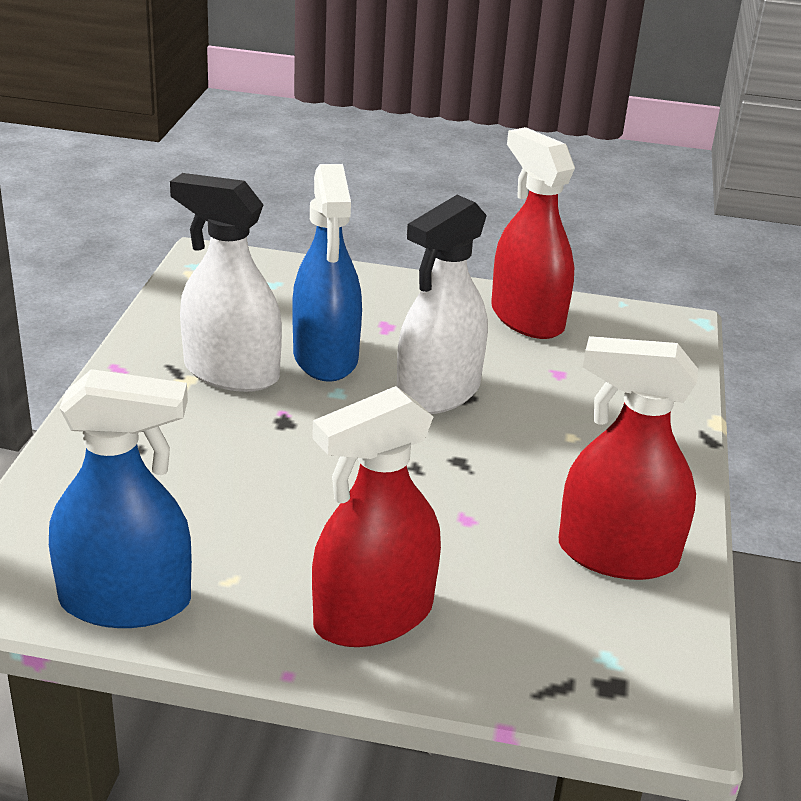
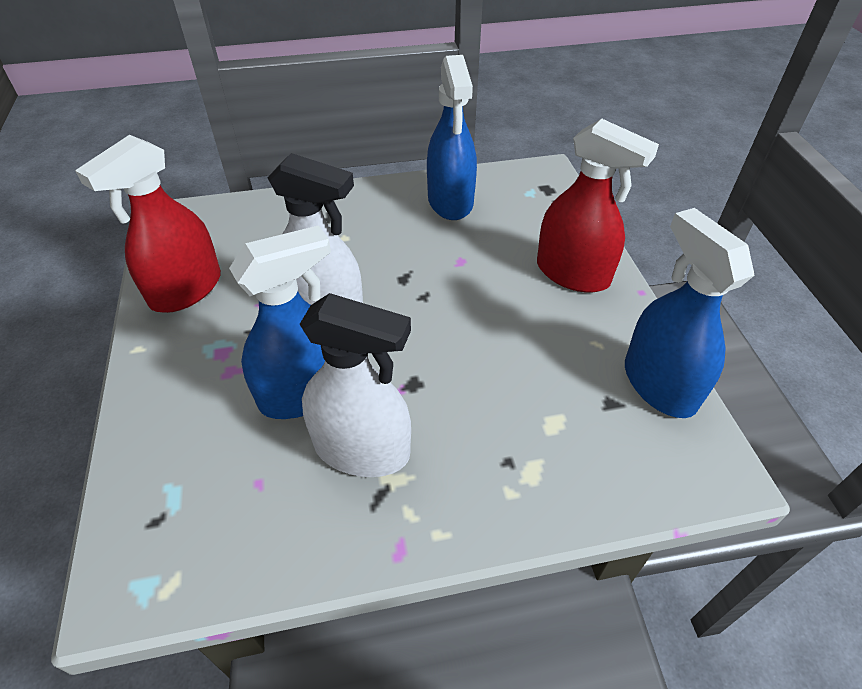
camera: 110 degrees left, 15 degrees up
white spray bottle [170,173,282,392] -> white spray bottle turned 75 degrees counterclockwise [300,293,411,477]
red spray bottle [559,336,698,580] -> blue spray bottle [427,55,477,220]

